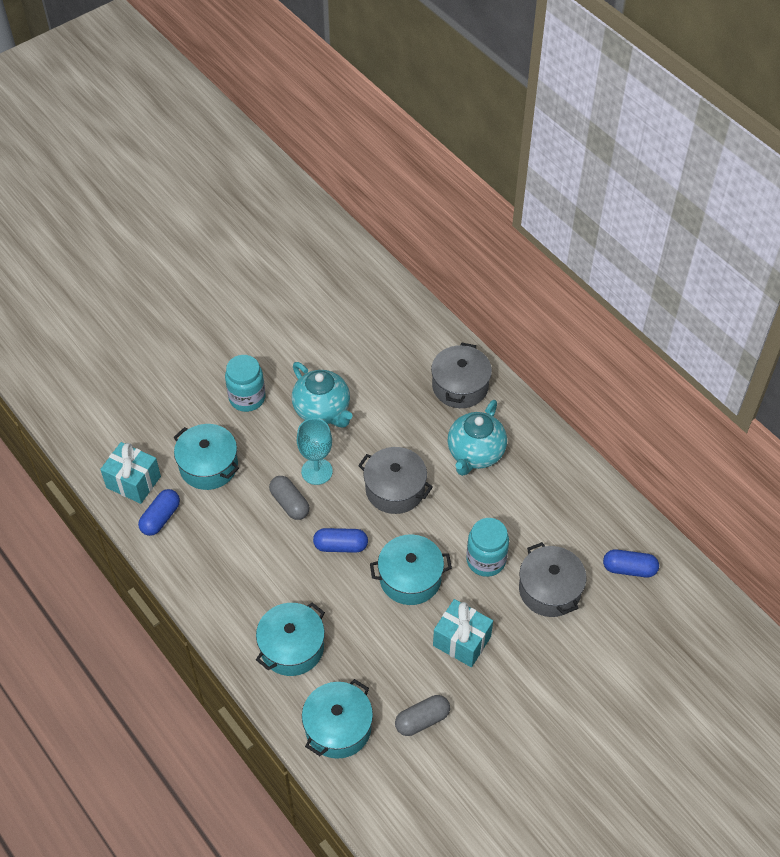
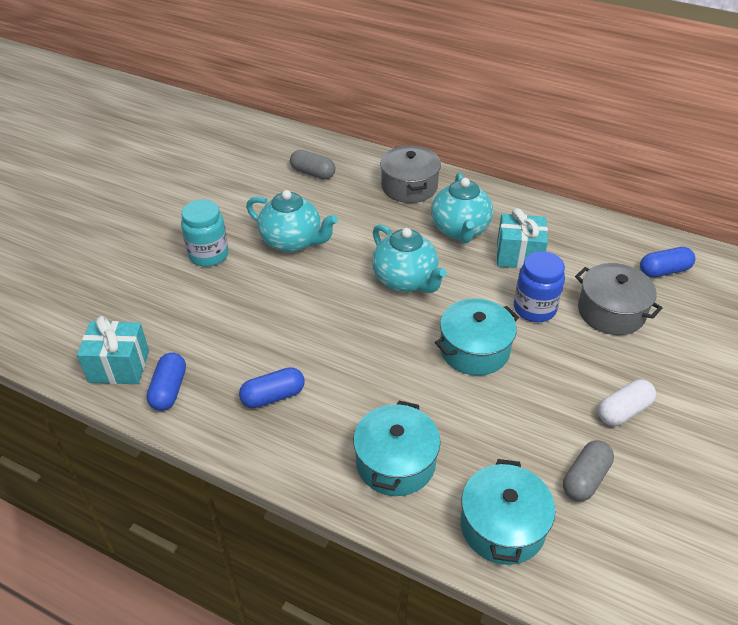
camera: 25 degrees left, 10 degrees down
turquoise pot [174,424,239,490] -> none
grey capsule [269,476,310,520] -> grey capsule moved to [290,150,335,180]
turquoise goblet [297,418,333,485] -> none
blue capsule [313,528,368,553] -> blue capsule moved to [239,367,305,408]
grey pot [358,447,433,514] -> turquoise teapot [372,224,447,293]
turquoise gift [433,599,493,667] -> turquoise gift moved to [496,208,548,269]
turquoise jar [466,518,509,577] -> blue jar [514,251,565,322]
none -> white capsule [598,379,656,426]

